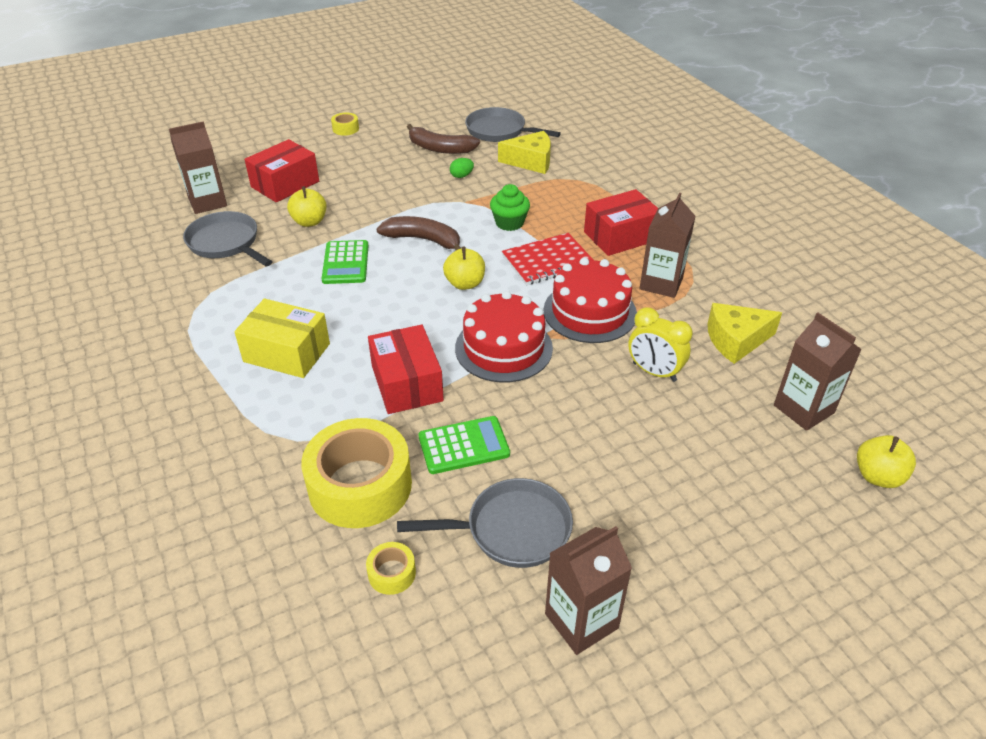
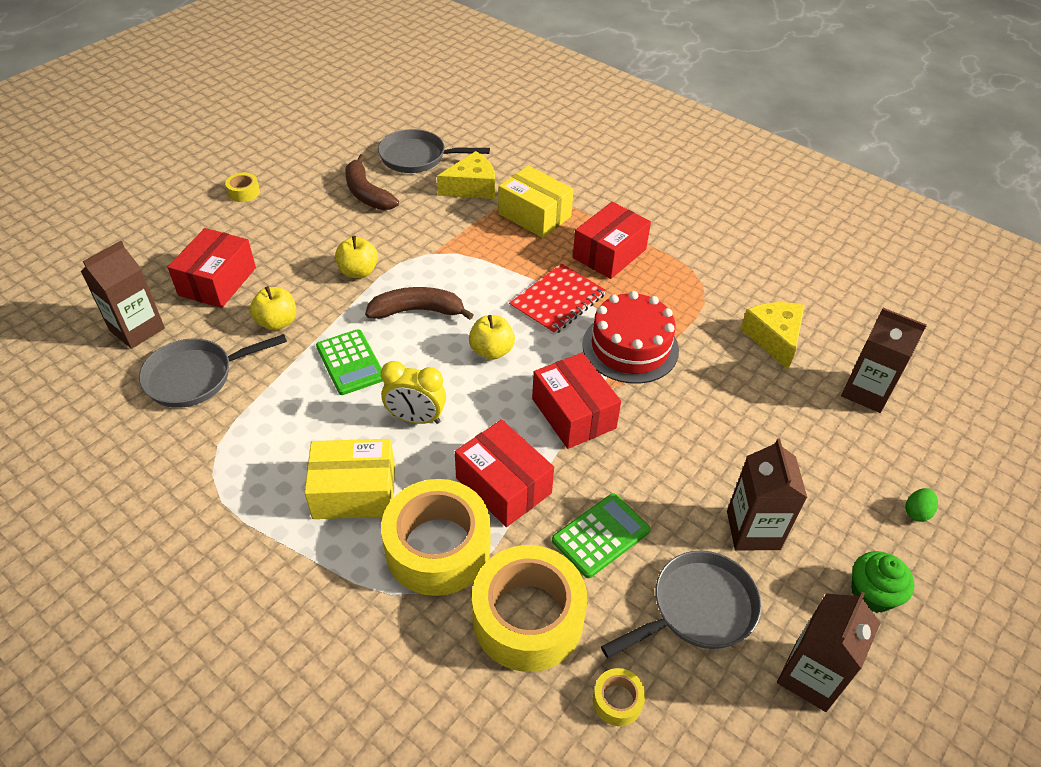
camera: 25 degrees left, 5 degrees up
grey pan [183,211,272,266] -> grey pan turned 45 degrees counterclockwise [139,334,287,408]
brown banana [407,124,480,154] -> brown banana turned 60 degrees clockwise [345,154,399,210]
green egg [450,158,474,178] -> green egg moved to [905,488,938,522]
red cake [455,291,553,383] -> red box [532,352,621,449]
green cupcake [490,184,530,231] -> green cupcake moved to [851,551,915,613]
yellow clock [628,307,692,382] -> yellow clock moved to [381,361,446,424]
brown carton [639,193,695,298] -> brown carton moved to [727,439,807,550]
yellow cheese [707,303,782,364] -> yellow cheese turned 120 degrees clockwise [741,302,805,370]
yellow apple [857,435,916,488] -> yellow apple moved to [335,236,378,278]
none -> yellow tape [381,479,491,596]
none -> yellow box [498,166,574,238]

